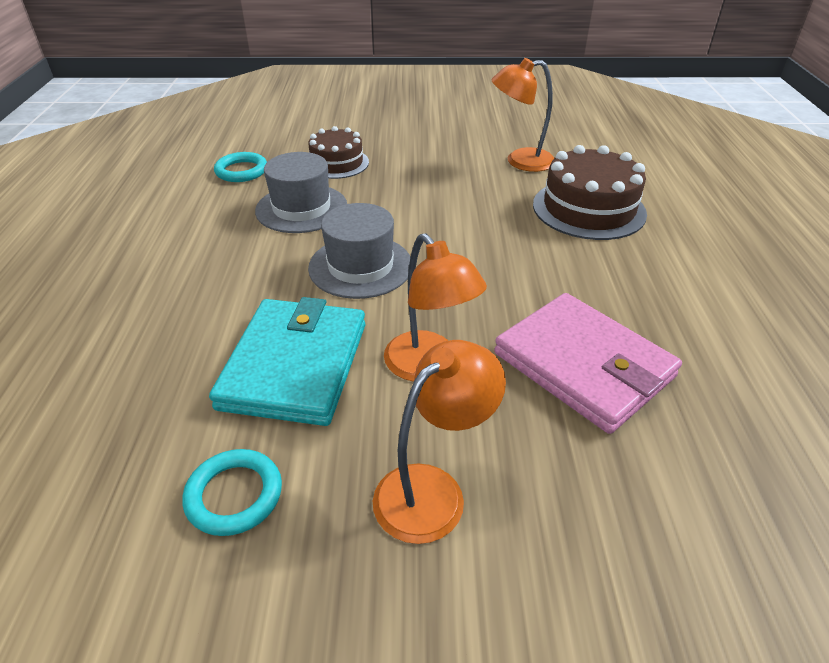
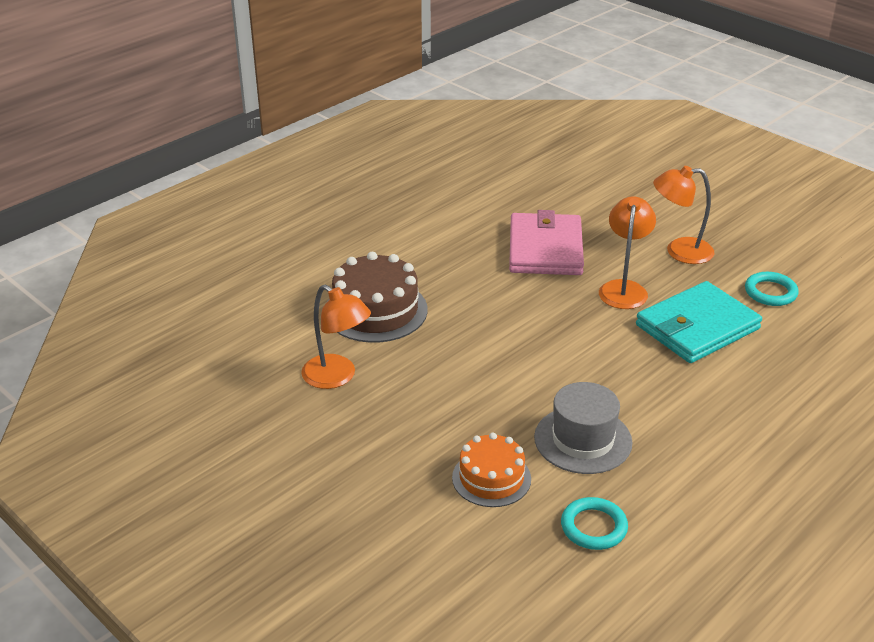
camera: 135 degrees left, 5 degrees down
brown cake [308,126,369,179] -> orange cake [452,433,531,507]
grey hat [308,203,410,299] -> none

